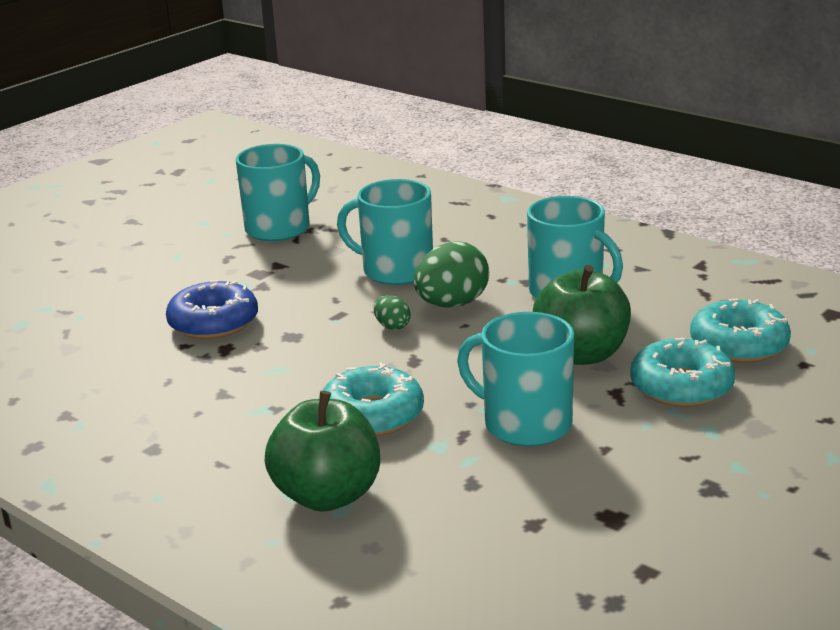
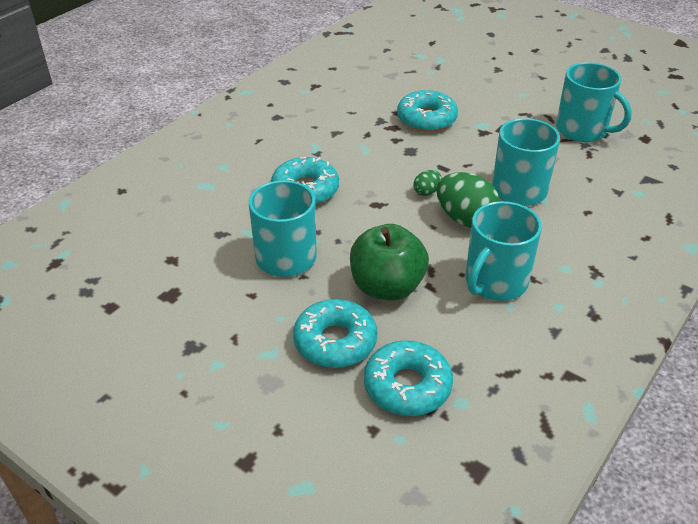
camera: 85 degrees right, 15 degrees up
blue donut [166,280,258,339] -> turquoise donut [397,90,458,132]
green apple [265,391,380,512] -> none

